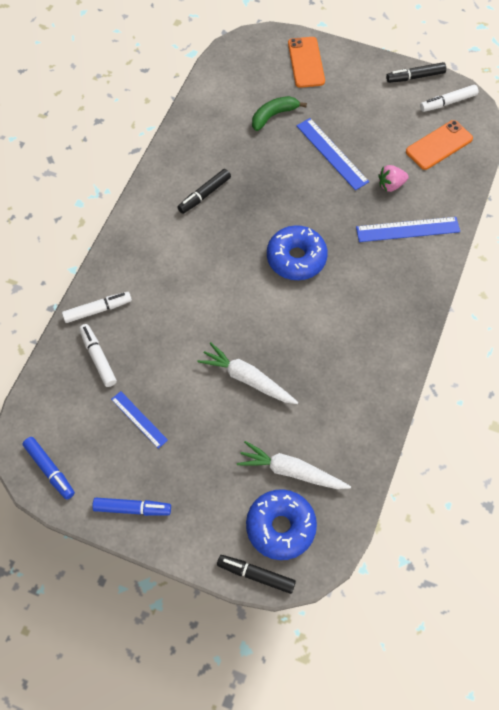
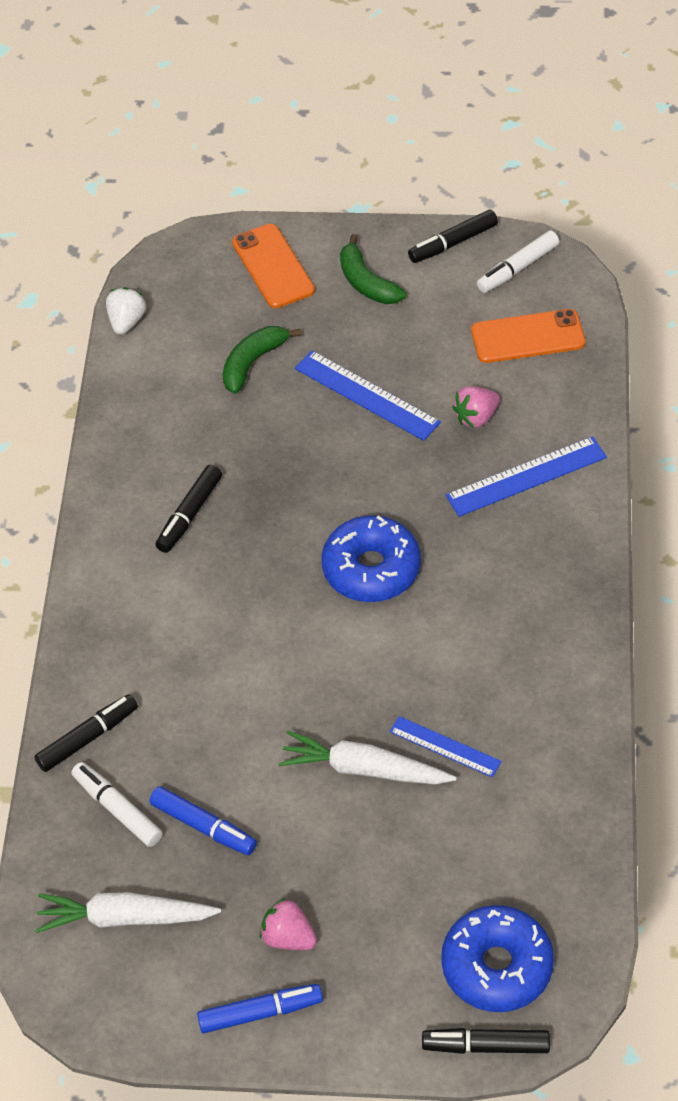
camera: 15 degrees left, 10 degrees down
blue marker [22,437,75,500] -> blue marker moved to [149,786,257,855]
white marker [62,292,132,323] -> black marker [34,694,138,772]
blue ruler [111,391,168,449] -> blue ruler moved to [389,716,502,777]
white carrot [237,441,351,489] -> white carrot moved to [35,892,221,933]
orange phone [406,120,473,170] -> orange phone turned 45 degrees clockwise [471,309,585,363]
none -> white strawberry [106,287,146,335]
none -> pink strawberry [260,898,317,950]
none -> green banana [340,234,406,304]

